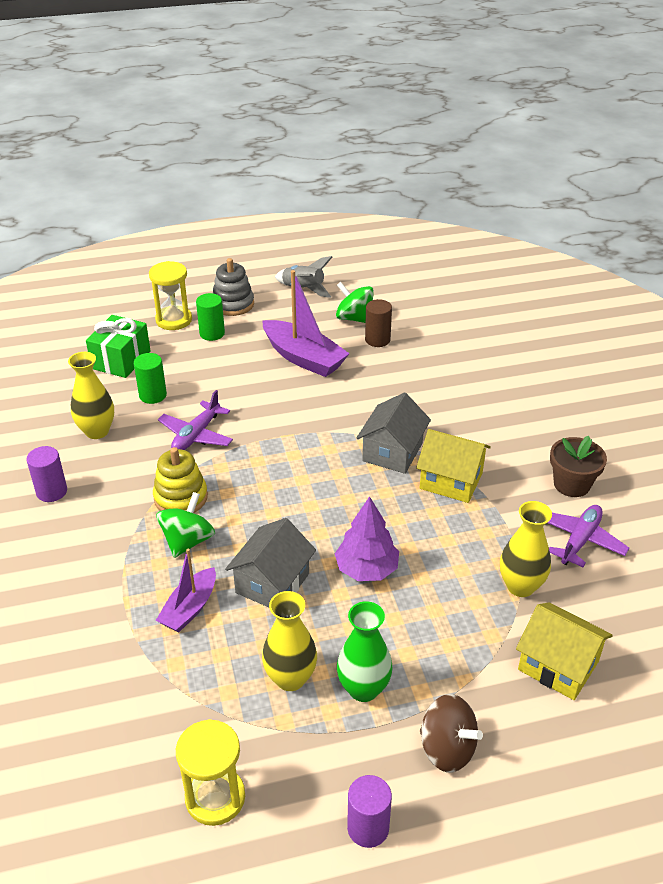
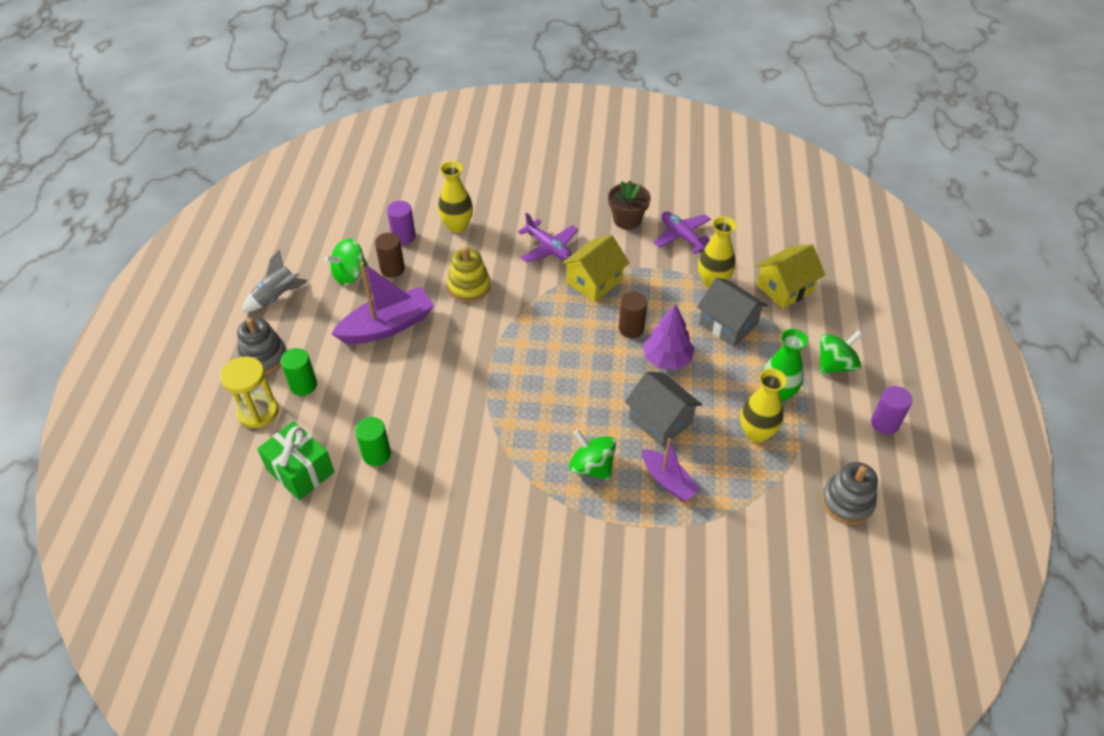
camera: 70 degrees left, 10 degrees up
purple cylinder [27,446,67,502] -> purple cylinder moved to [387,201,416,245]
yellow vase [68,352,114,439] -> yellow vase moved to [438,161,473,233]
yellow stacking toy [153,447,208,513] -> yellow stacking toy moved to [447,247,491,302]
purple plane [158,390,233,450] -> purple plane moved to [518,213,578,263]
yellow hourglass [176,719,245,826] -> grey stacking toy [821,462,878,525]
grey house [357,392,431,474] -> grey house moved to [697,278,768,347]
brown spinning top [420,694,483,772] -> green spinning top [819,330,862,374]
none -> brown cylinder [619,292,647,338]

